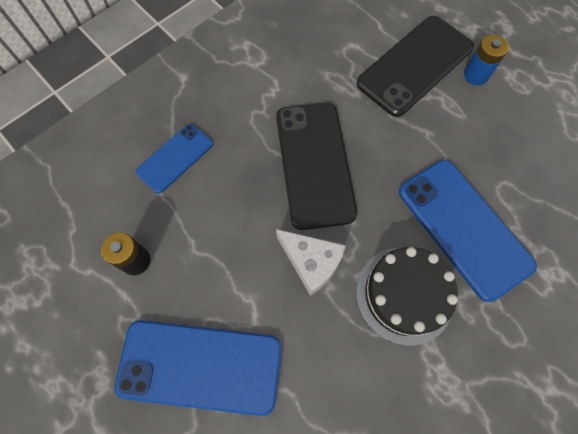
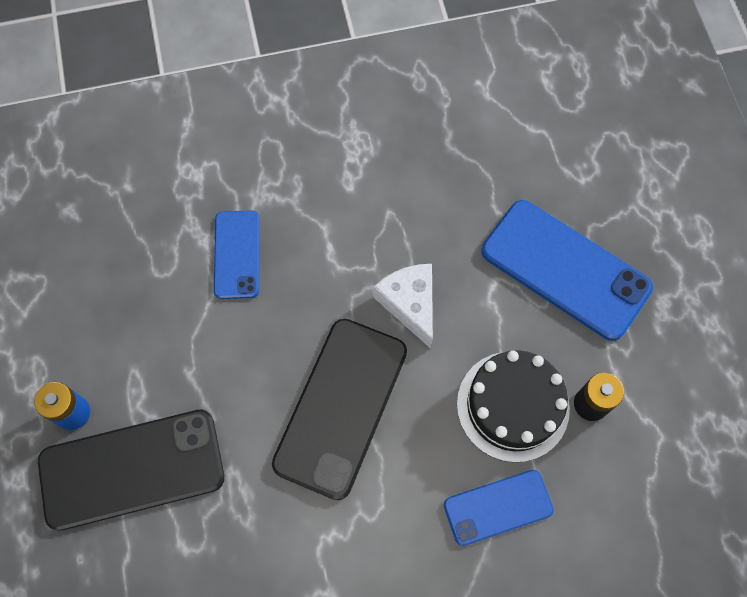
camera: 150 degrees left, 0 degrees up
black cake [356,247,458,346] -> black cake moved to [457,350,570,463]
blue phone [399,160,537,302] -> blue phone [214,210,259,299], size x0.58

